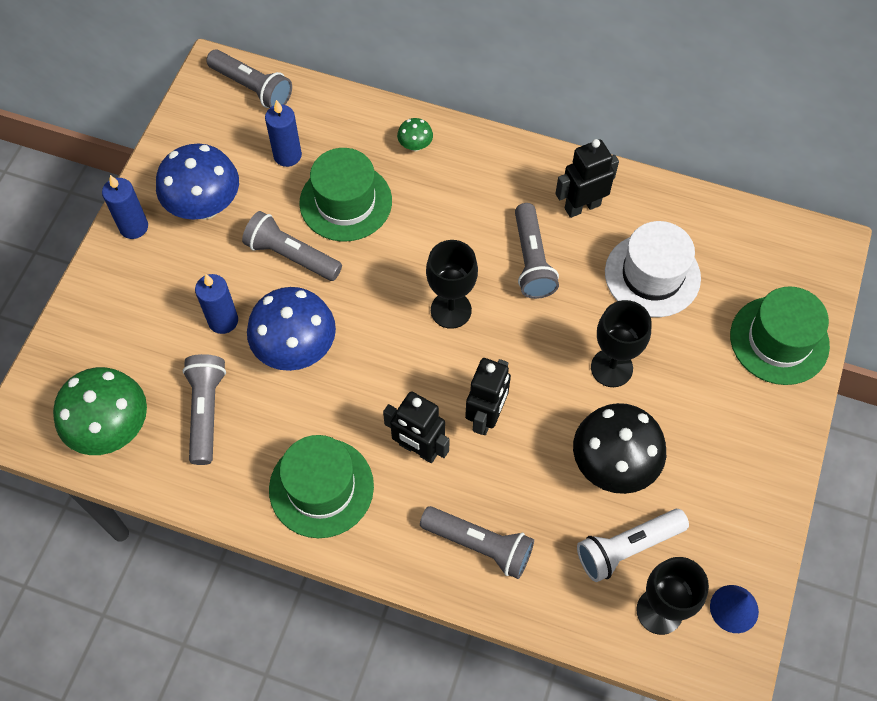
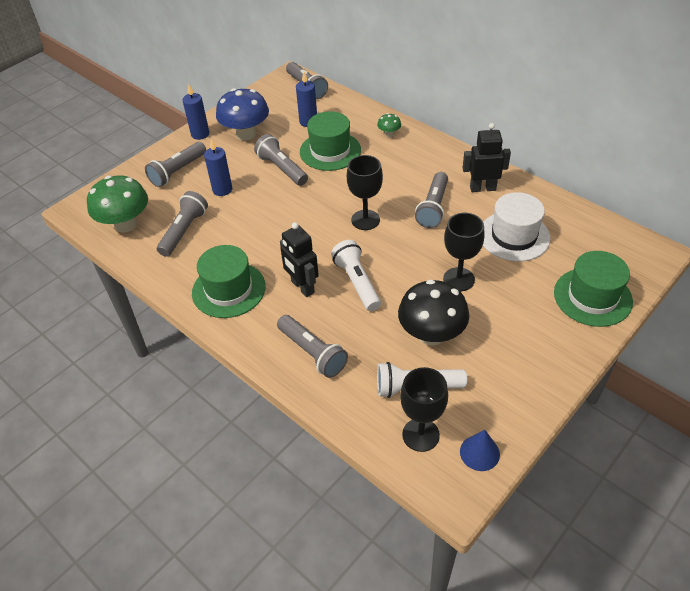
camera: 25 degrees right, 15 degrees down
blue mushroom [247,287,336,371] -> none
black robot [465,358,511,435] -> white flashlight [331,240,381,311]
none -> grey flashlight [145,142,206,187]

